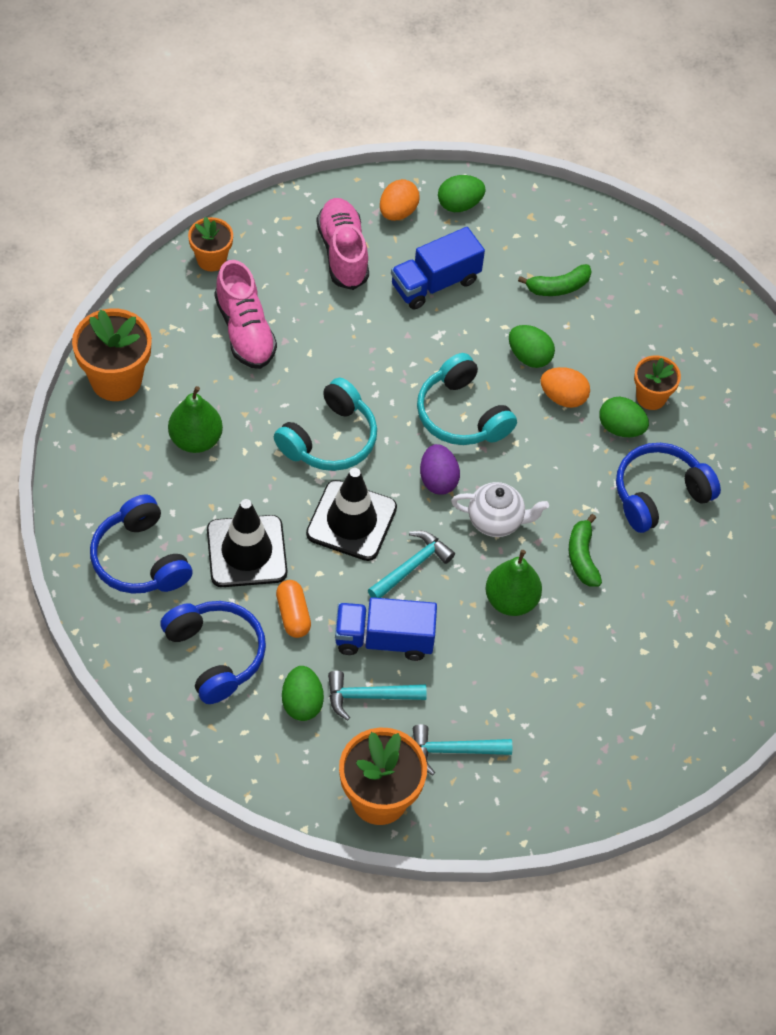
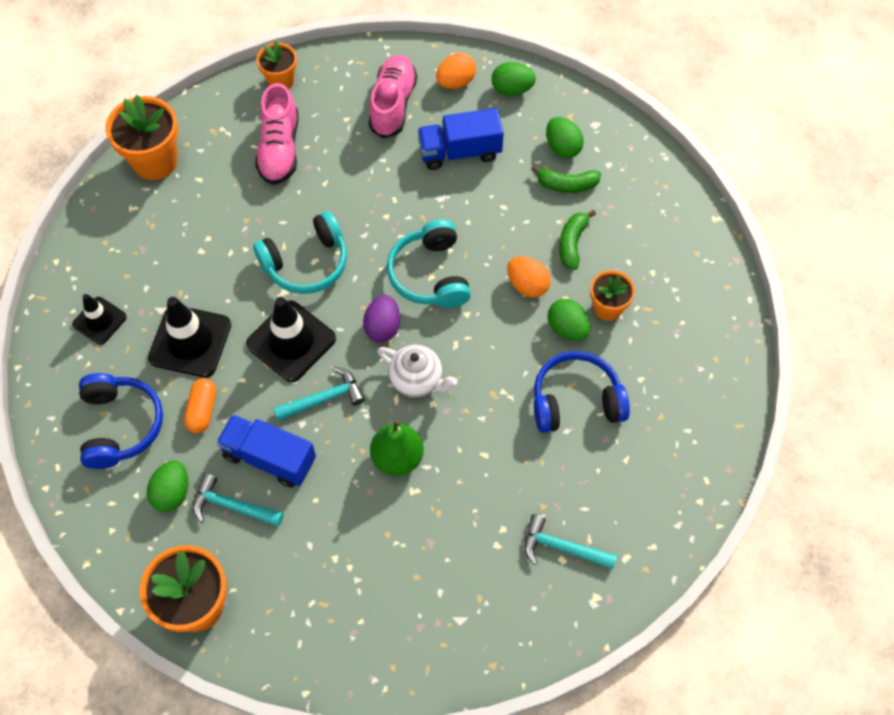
camera: 25 degrees right, 5 degrees up
blue headphones [90,495,192,594] -> black traffic cone [72,294,127,345]
green pear [168,386,223,453] -> none
turquoise hammer [412,724,512,775] -> turquoise hammer moved to [524,514,617,569]
green egg [509,325,555,368] -> green egg moved to [546,117,584,158]
green banana [569,514,602,587] -> green banana moved to [559,210,596,270]

